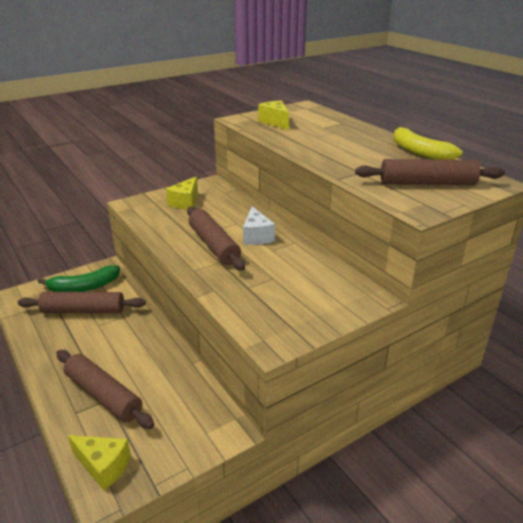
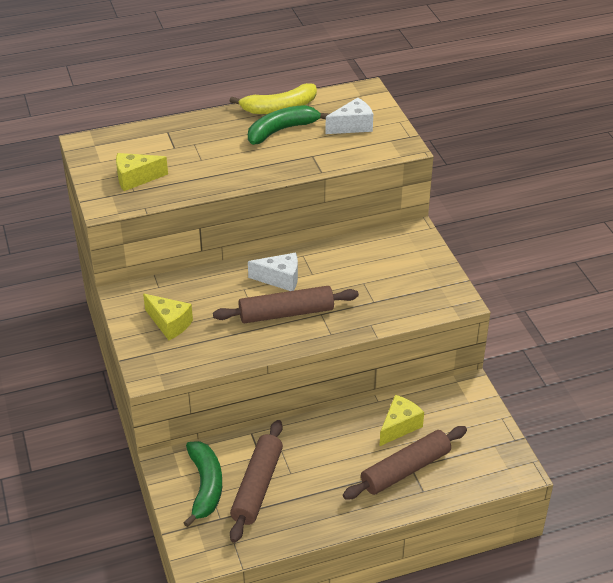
camera: 75 degrees left, 10 degrees up
yellow cheese [68,435,131,490] -> yellow cheese moved to [379,395,424,446]
brown rolling pin [355,159,505,185] -> white cheese [325,98,373,134]
none -> green banana [248,105,331,145]

